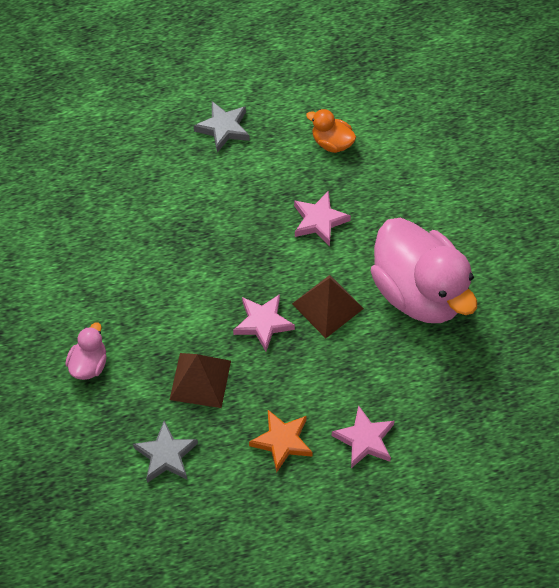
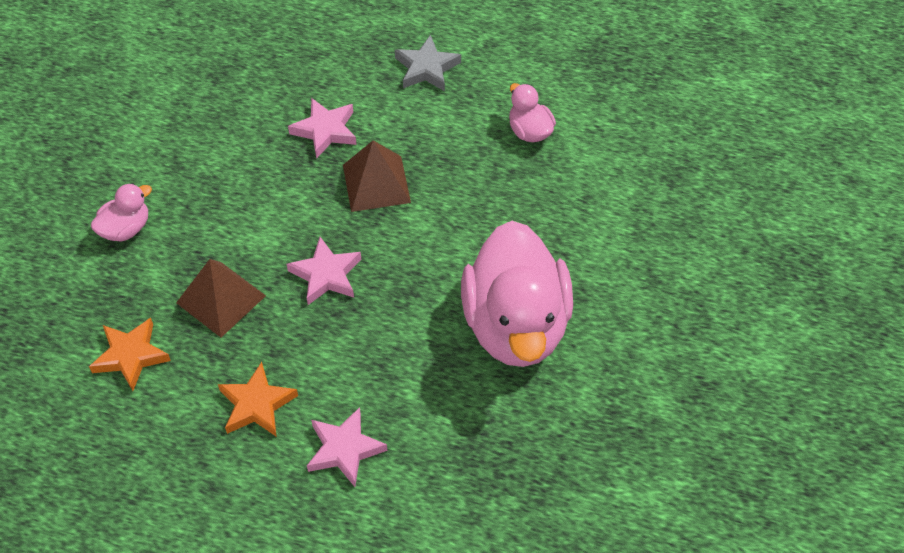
camera: 30 degrees right, 5 degrees down
grey star [133,421,198,483] -> orange star [89,318,171,391]
brown pyramid [292,275,364,338] -> brown pyramid moved to [343,140,411,212]
pink star [294,191,351,246] -> pink star moved to [288,98,357,159]
orange duck [306,109,356,153] -> pink duck [509,83,556,142]

